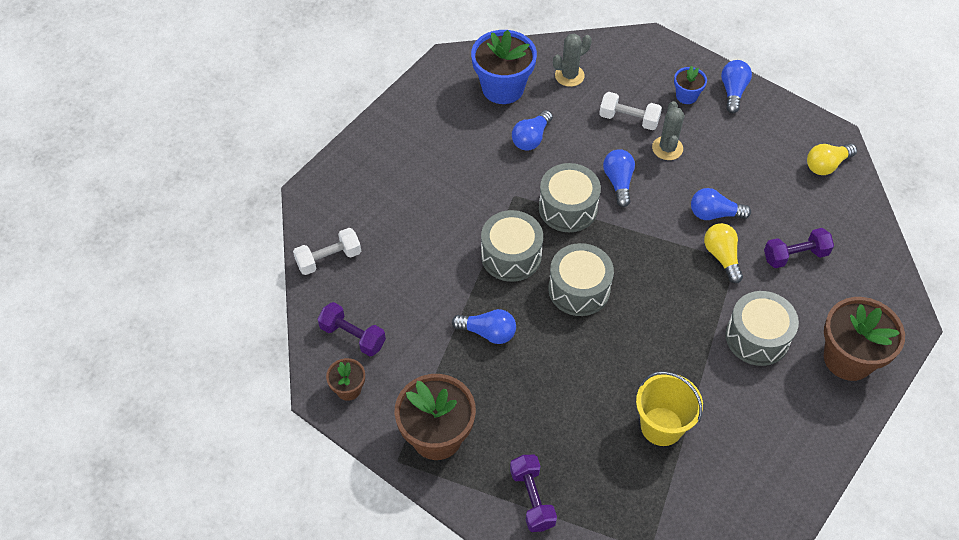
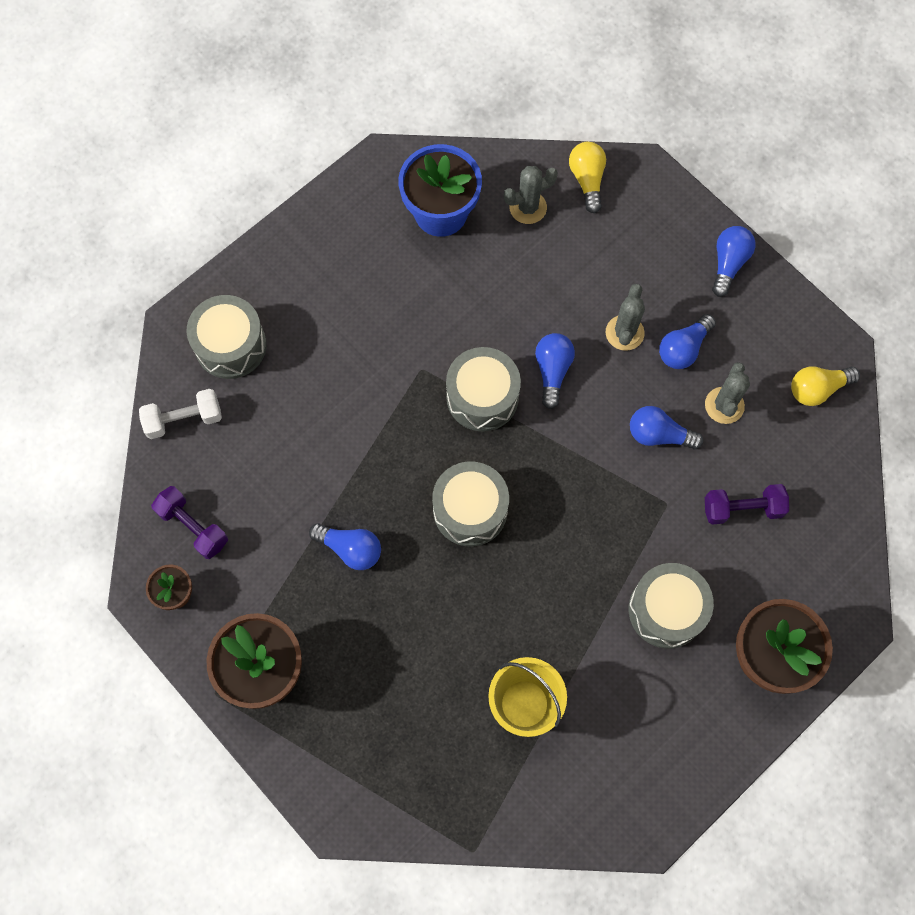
camera: 10 degrees right, 15 degrees up
grey drum [481,210,543,282] -> grey drum moved to [186,295,267,379]
purple dumbbell [510,455,557,532] -> none
blue light bulb [512,110,553,151] -> blue light bulb moved to [659,314,716,369]
white dumbbell [599,92,662,130] -> none
blue flower pot [674,66,707,104] -> none
yellow light bulb [704,223,743,283] -> yellow light bulb moved to [569,142,606,213]
none -> grey cactus [705,362,750,424]

